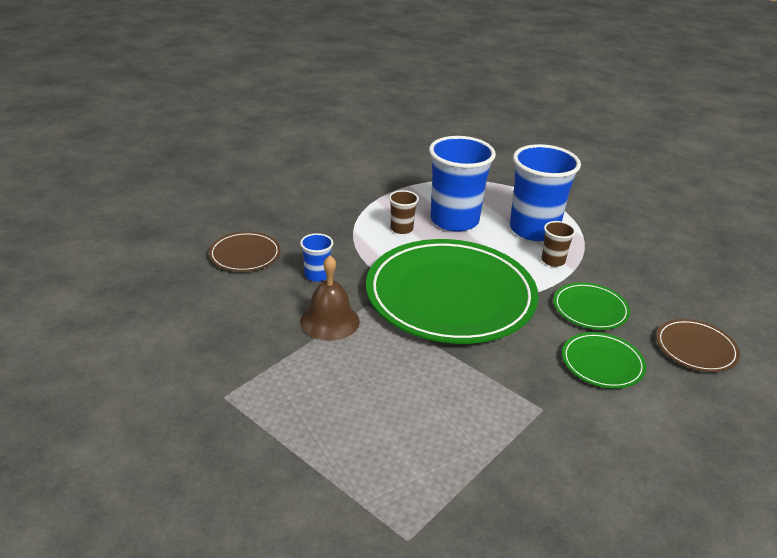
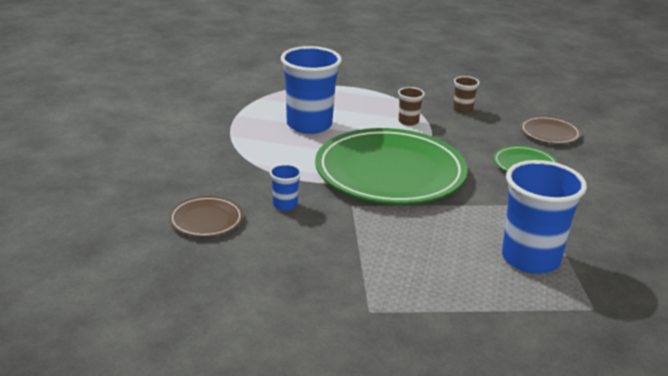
camera: 45 degrees left, 5 degrees down
brown bell [300,255,360,341] -> none
brown cup [389,190,419,234] -> brown cup moved to [453,76,480,114]
blue cup [510,144,581,241] -> blue cup moved to [502,160,587,274]
green plate [553,283,630,330] -> none

